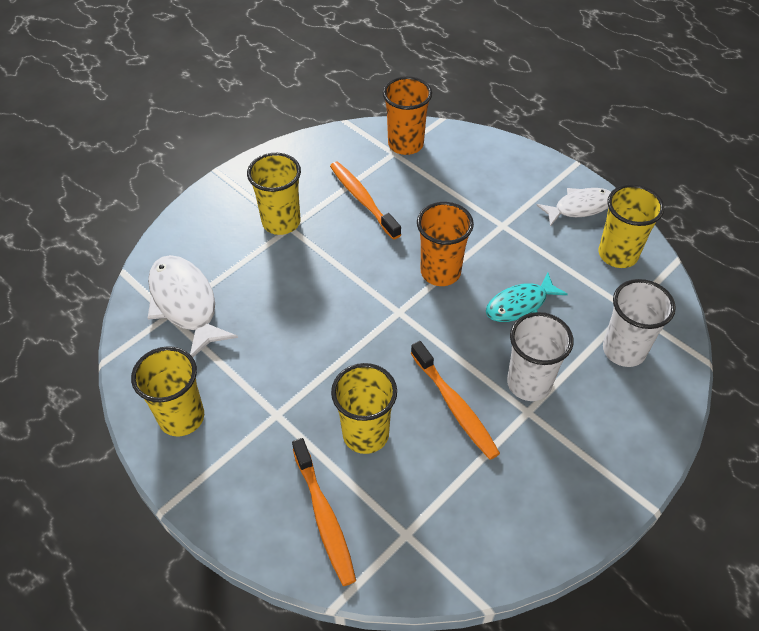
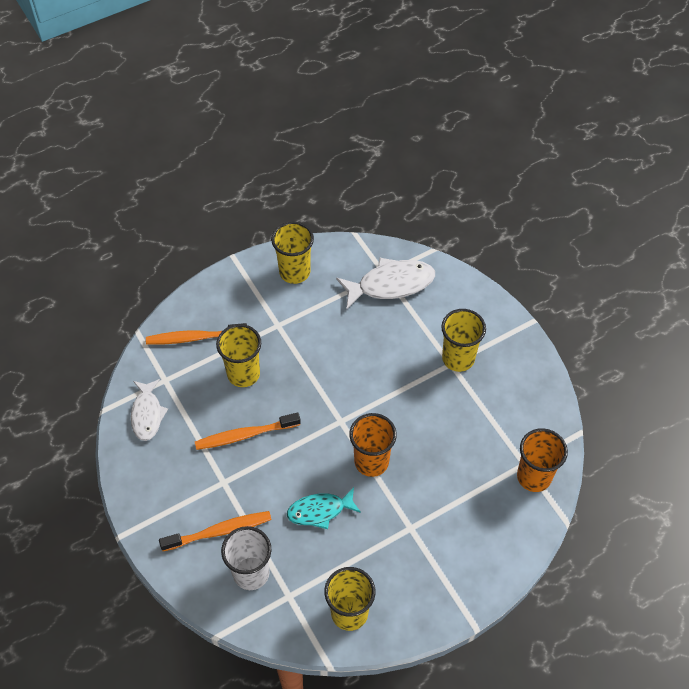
camera: 105 degrees right, 5 degrees up
orange toothbrush [330,162,401,240] -> orange toothbrush moved to [159,511,271,551]
turquoise fish [486,272,568,322] -> turquoise fish turned 90 degrees counterclockwise [287,487,361,529]
white cup [507,312,573,401] -> none
white fish [536,188,611,227] -> white fish moved to [131,379,168,441]

